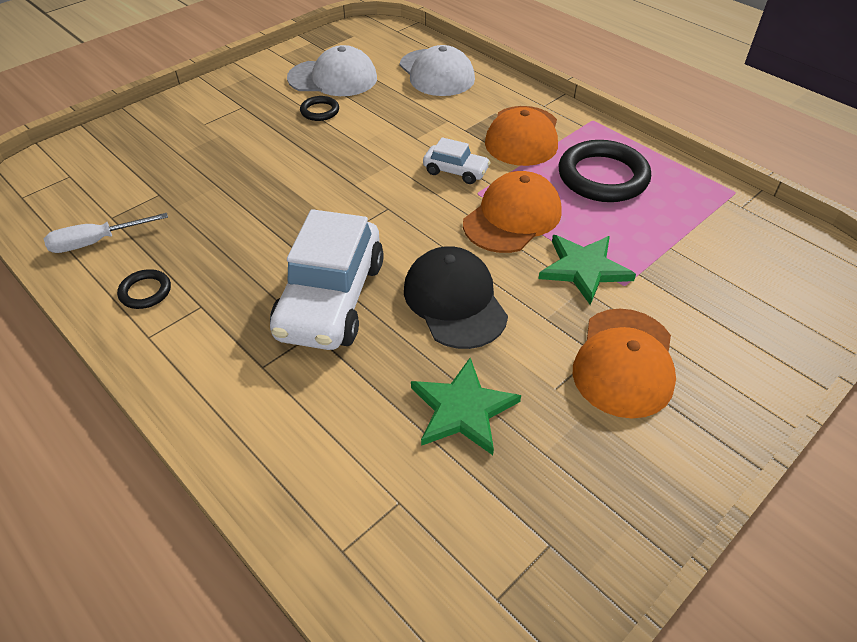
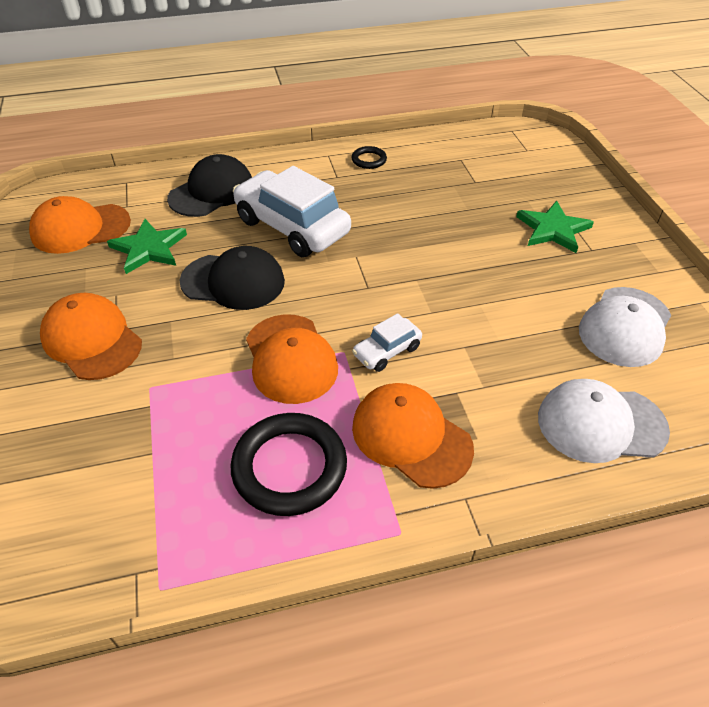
camera: 120 degrees right, 0 degrees up
white screwdriver [44,213,168,253] -> none
black ring [300,96,339,121] -> none
green star [538,235,636,305] -> green star moved to [516,201,594,253]
none -> orange cap [29,196,131,254]
none -> black cap [167,154,252,217]

